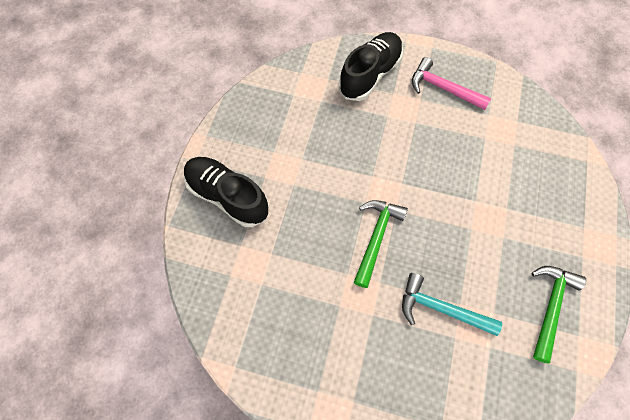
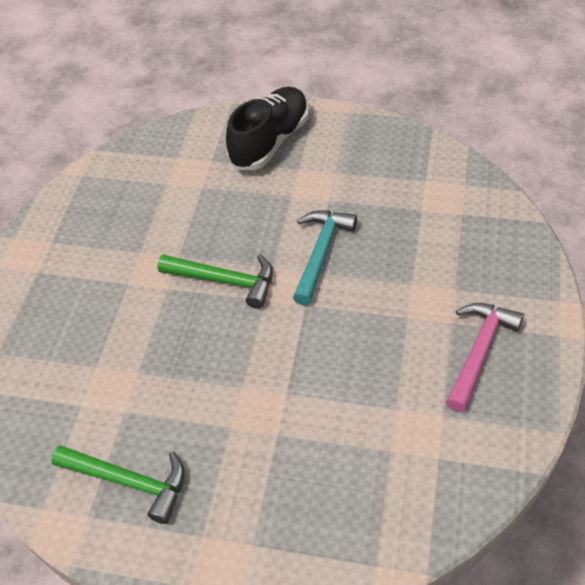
camera: 90 degrees right, 15 degrees down
black shoe [339,32,403,101] -> none
turquoise hammer [402,273,502,336] -> turquoise hammer moved to [293,210,357,306]

